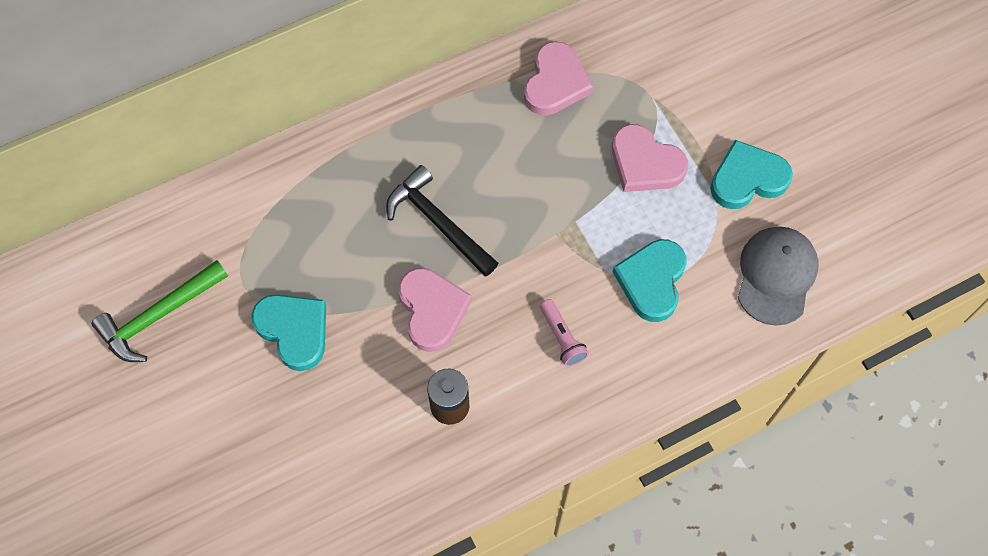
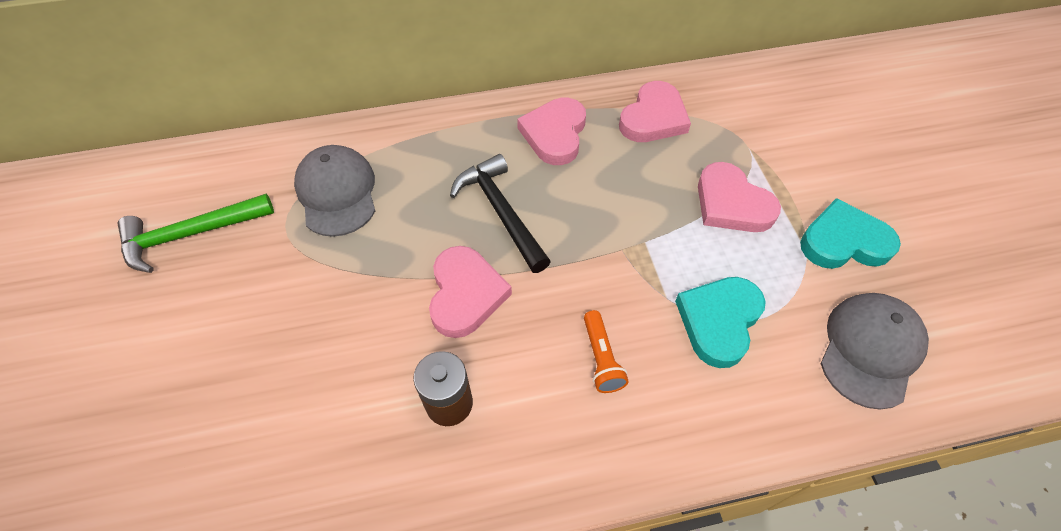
camera: 15 degrees right, 10 degrees down
turquoise heart [251,294,326,371] -> none
pink flashlight [540,299,589,367] -> orange flashlight [584,310,629,393]
none -> grey cap [294,145,375,237]
none -> pink heart [517,98,586,165]

